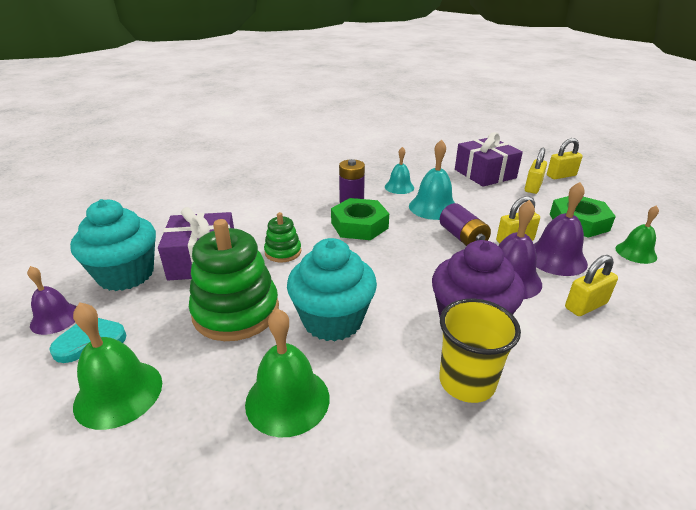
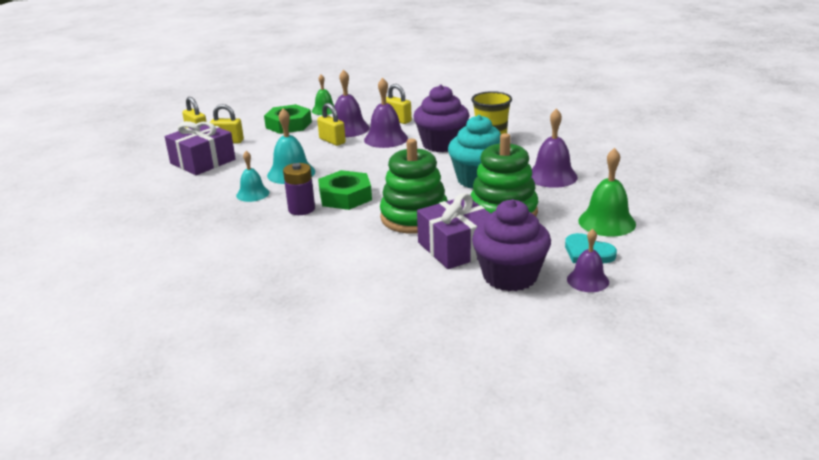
camera: 110 degrees left, 5 degrees down
turquoise cupcake [70,199,156,291] -> purple cupcake [472,199,551,291]
green bell [245,308,330,437] -> purple bell [532,108,578,188]
green stacking toy [264,212,301,262] -> green stacking toy [380,139,448,234], size x1.97
purple battery [439,203,491,246] -> none

